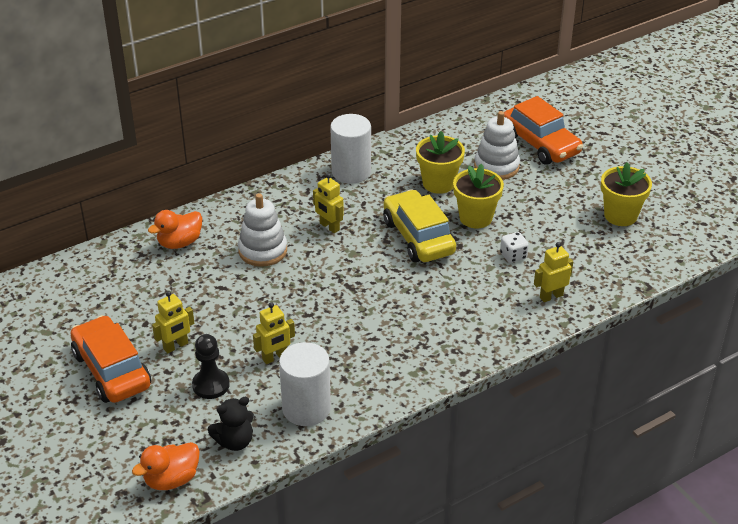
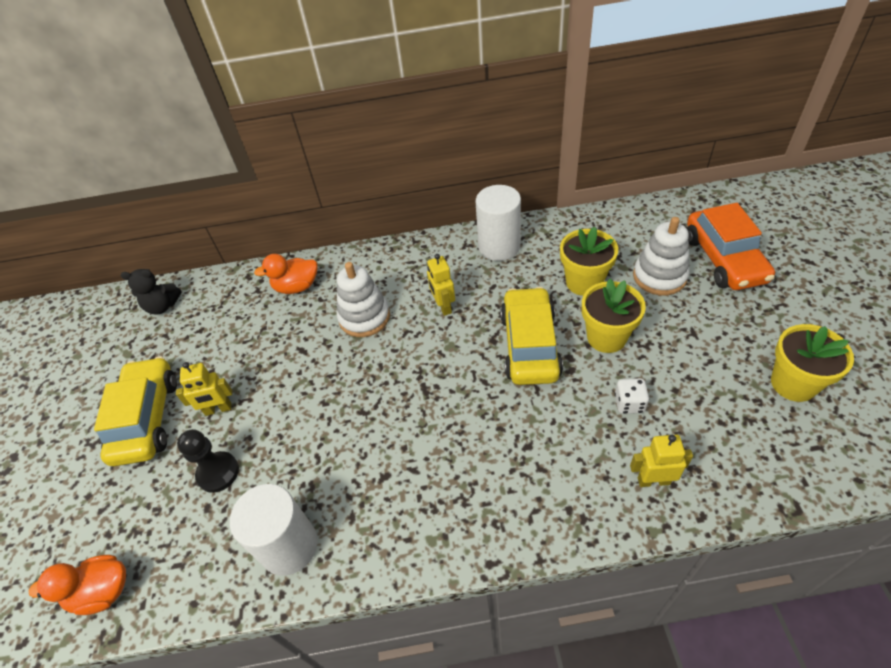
camera: 30 degrees right, 10 degrees up
orange car [71,315,151,403] -> yellow car [94,356,177,466]
black teddy bear [208,397,254,451] -> black teddy bear moved to [121,269,182,314]
yellow robot [253,302,295,364] -> none

